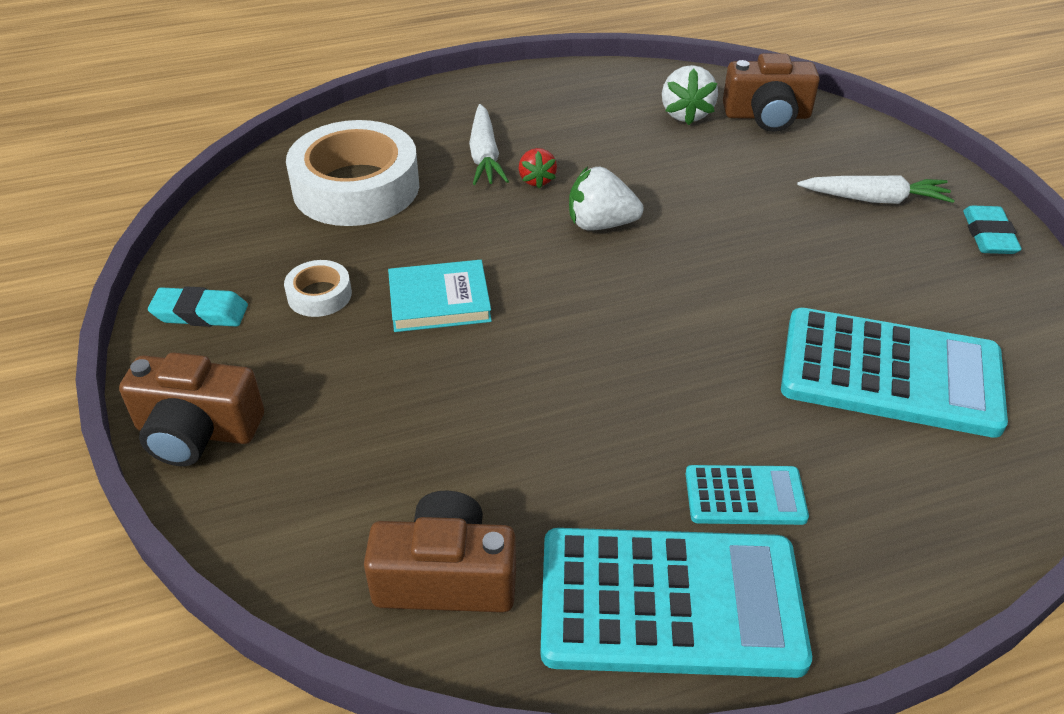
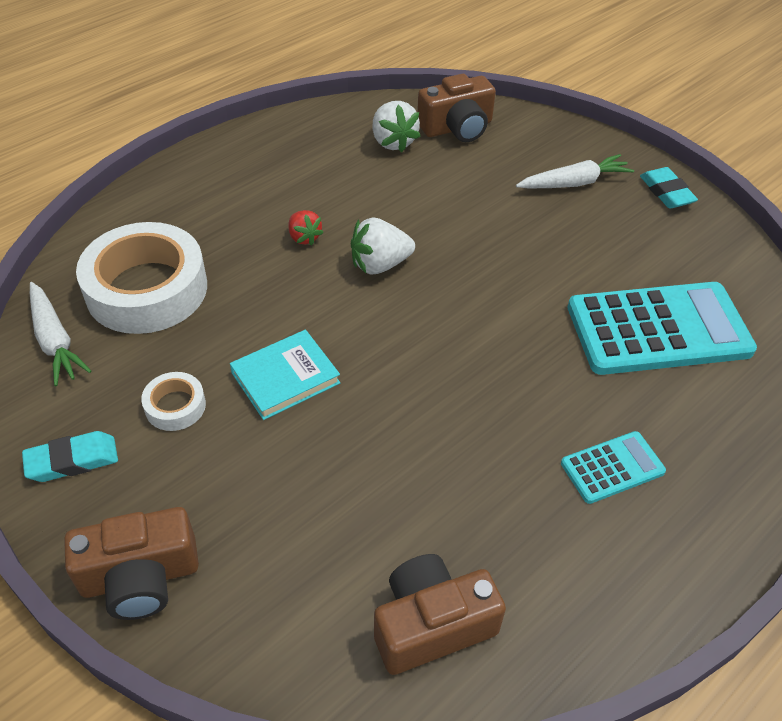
camera: 25 degrees left, 5 degrees up
white carrot [469,104,509,185] -> white carrot moved to [30,282,92,386]
turquoise calculator [541,528,812,678] -> none

